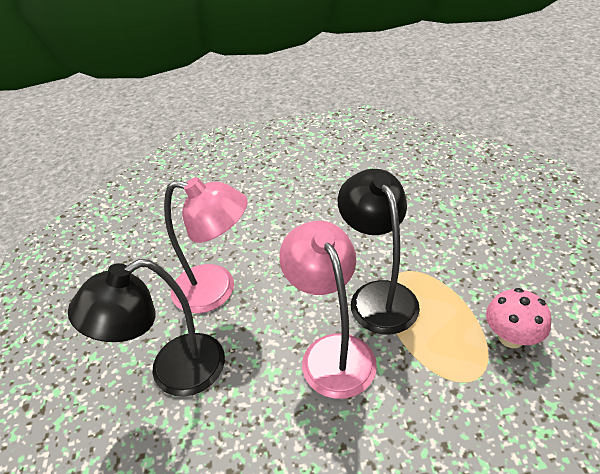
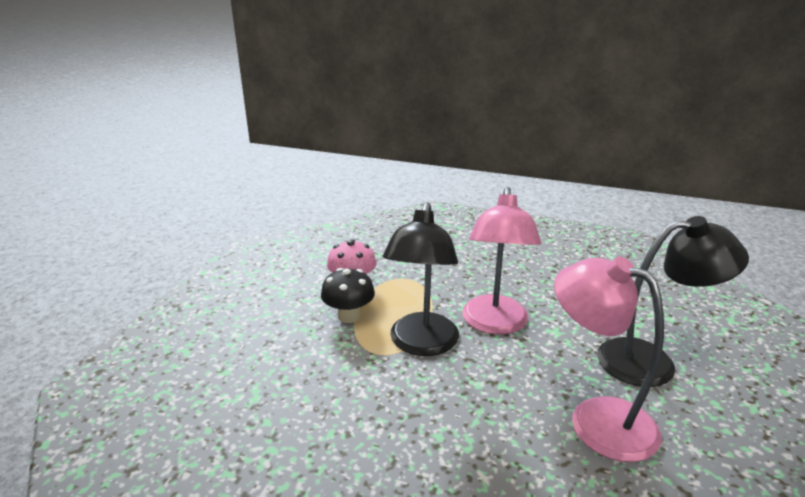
camera: 155 degrees left, 15 degrees down
none -> black mushroom [321,268,375,323]

